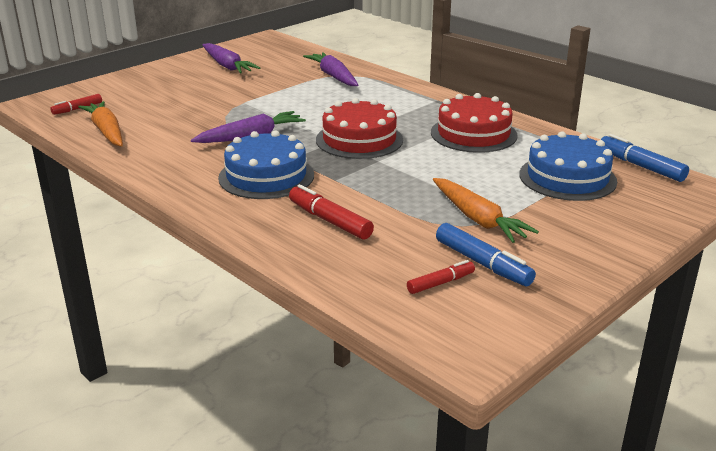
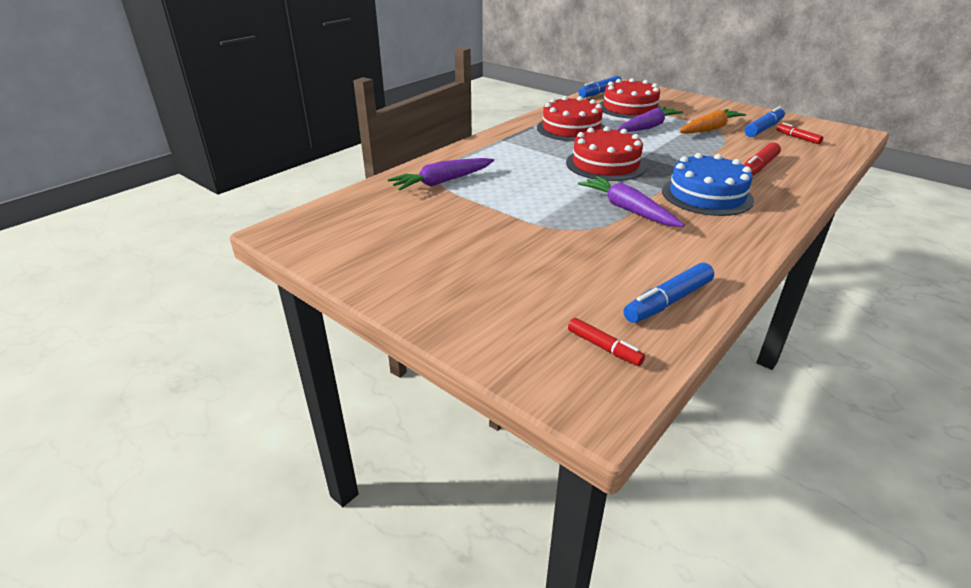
camera: 95 degrees left, 5 degrees up
orange carrot [78,101,123,146] -> blue marker [624,263,714,323]
purple carrot [202,43,260,74] -> purple carrot moved to [618,107,683,132]
blue cake [519,131,617,201] -> red cake [599,78,662,119]

